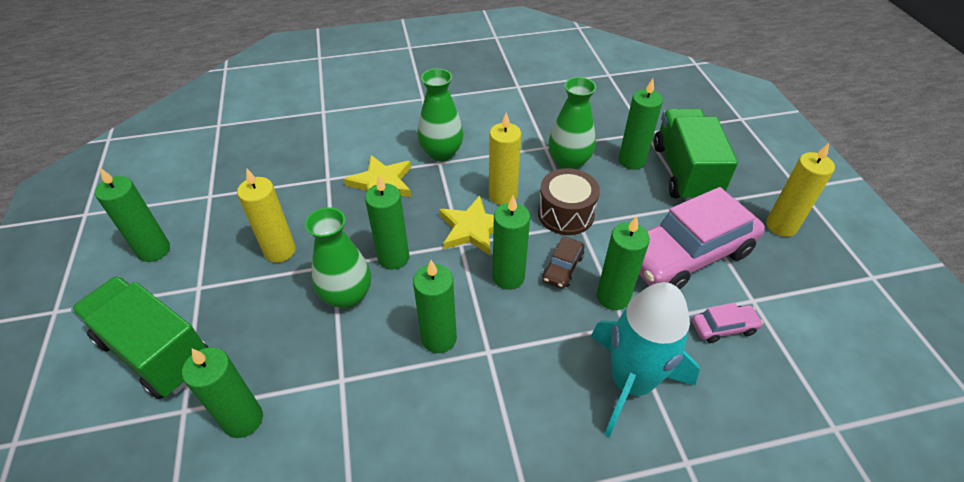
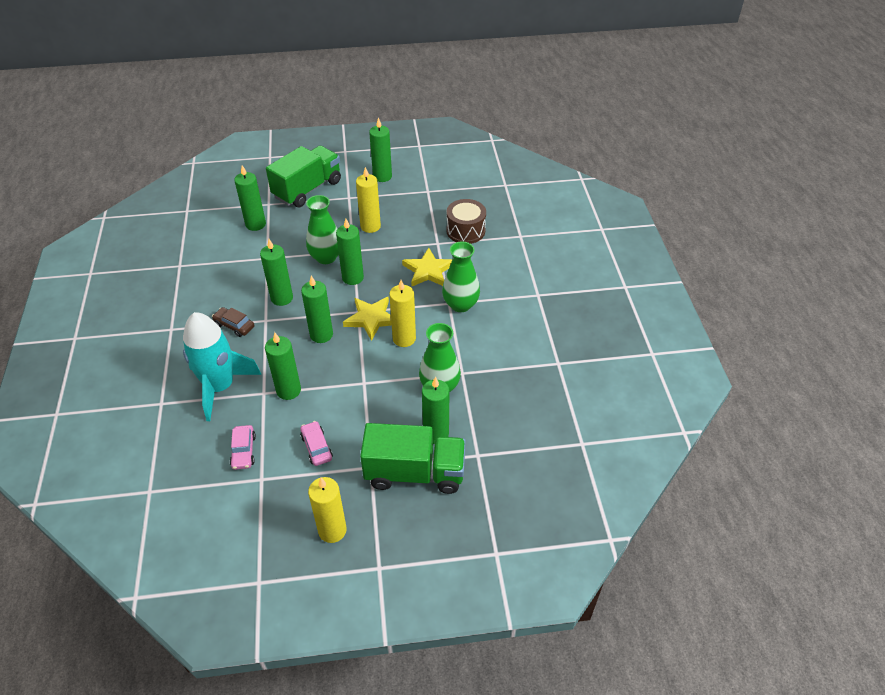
camera: 95 degrees right, 0 degrees up
brown drum [538,168,600,235] -> brown drum moved to [446,199,486,244]
brown car [543,237,584,289] -> brown car moved to [212,307,254,337]
pink car [639,187,765,290] -> pink car [300,421,333,466], size x0.42

